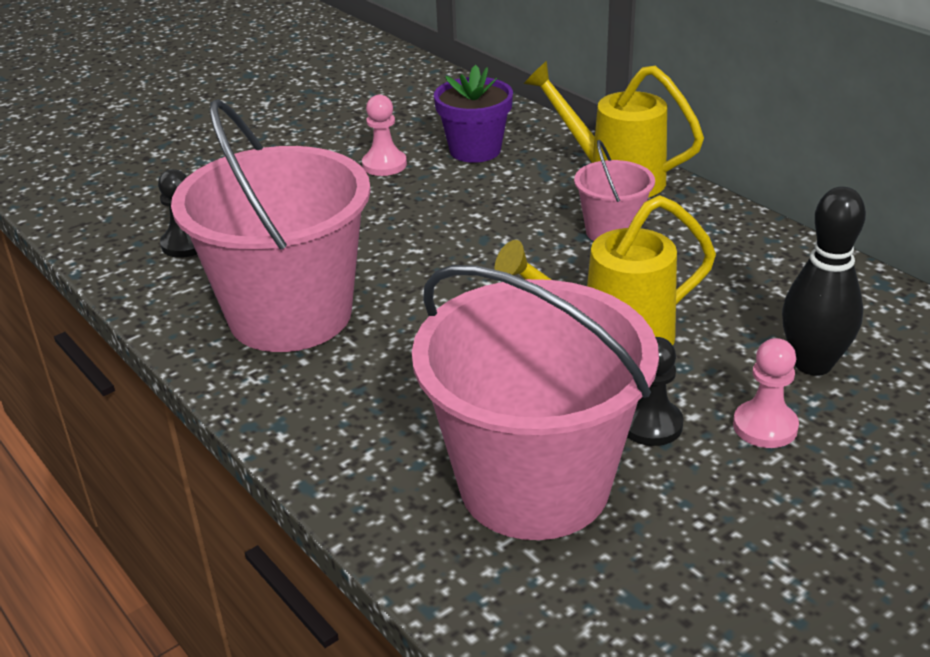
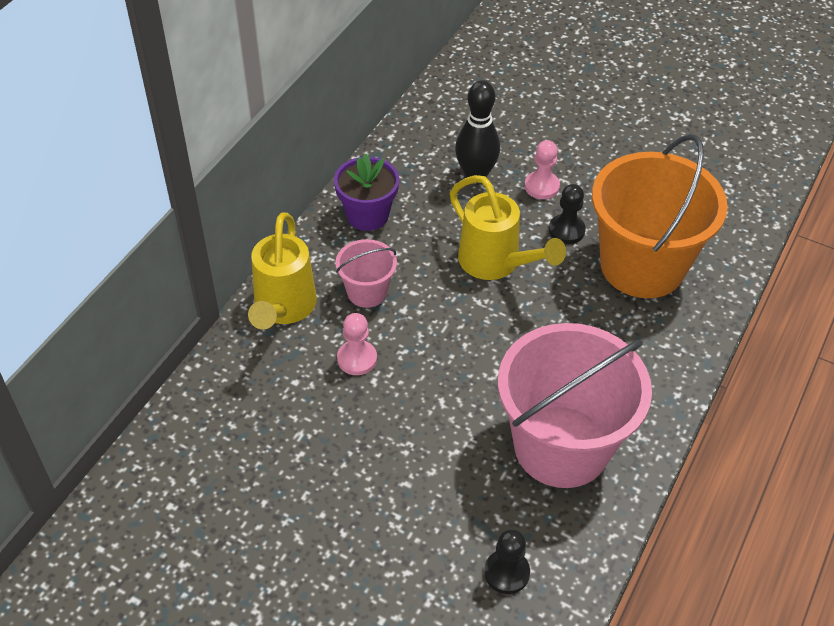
camera: 115 degrees left, 15 degrees up
pink pawn [362,95,407,176] -> pink pawn moved to [337,313,377,375]
pink bucket [412,265,659,540] -> orange bucket [592,134,728,298]
purple flower pot [434,65,513,163] -> purple flower pot moved to [334,154,399,231]

